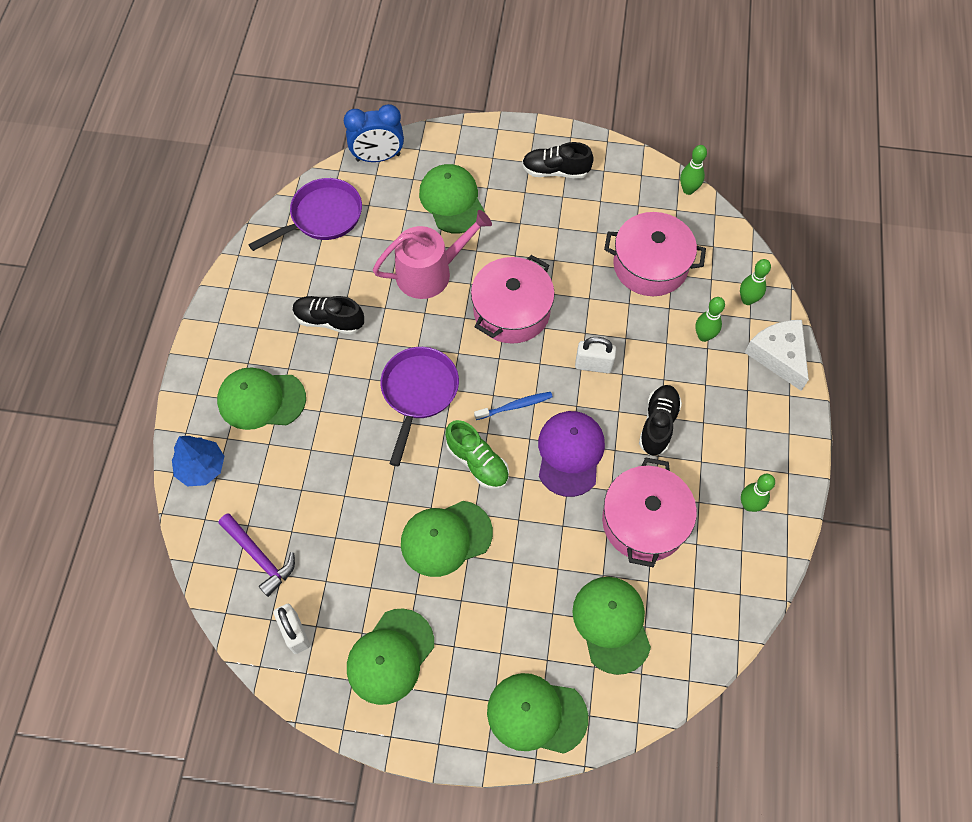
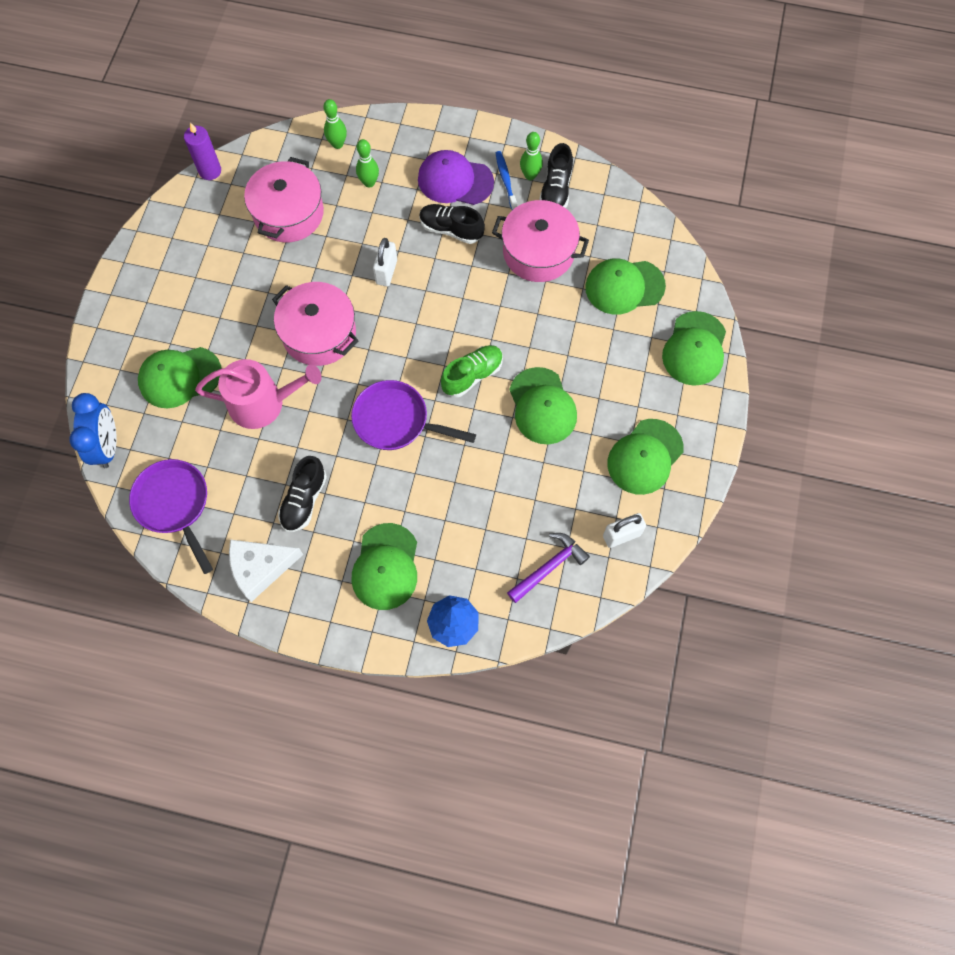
camera: 85 degrees left, 5 degrees up
green cap [347,608,434,705] -> green cap turned 90 degrees clockwise [607,419,684,495]
pink watering can [373,210,492,299] -> pink watering can turned 105 degrees clockwise [195,359,322,429]
blue toothbrush [474,392,553,420] -> blue toothbrush moved to [496,151,518,210]
black shoe [522,142,594,179] -> black shoe moved to [539,143,573,208]
purple cap [538,411,605,497] -> purple cap moved to [418,150,494,205]
green bowling pin [680,145,707,195] -> purple candle [184,122,221,180]
white cheese [744,320,809,391] -> white cheese moved to [229,540,303,602]

